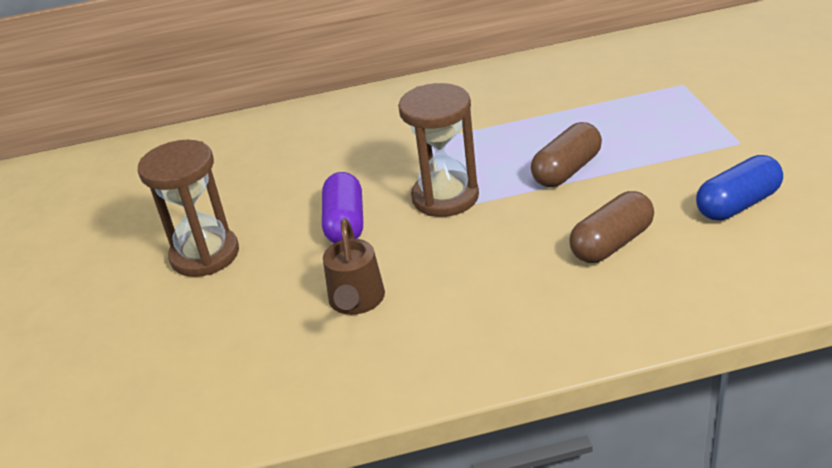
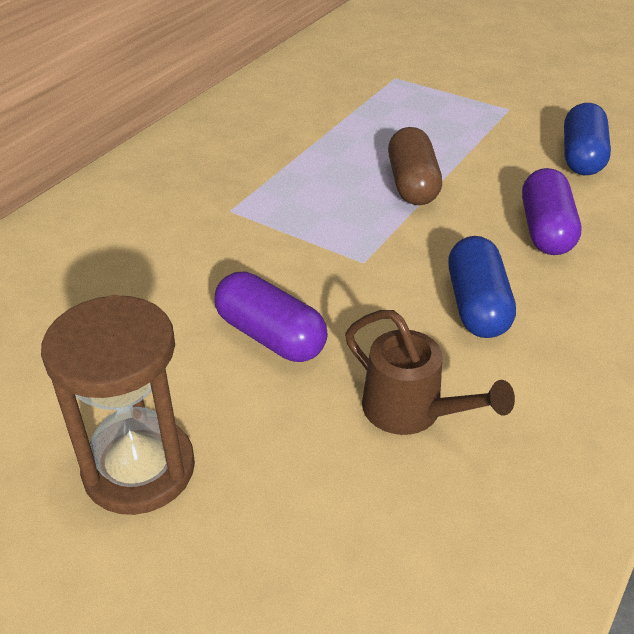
camera: 50 degrees left, 5 degrees up
brown hourglass [398,83,479,217] -> none
brown capsule [569,191,654,263] -> purple capsule [522,168,581,255]
none -> blue capsule [448,236,516,338]

